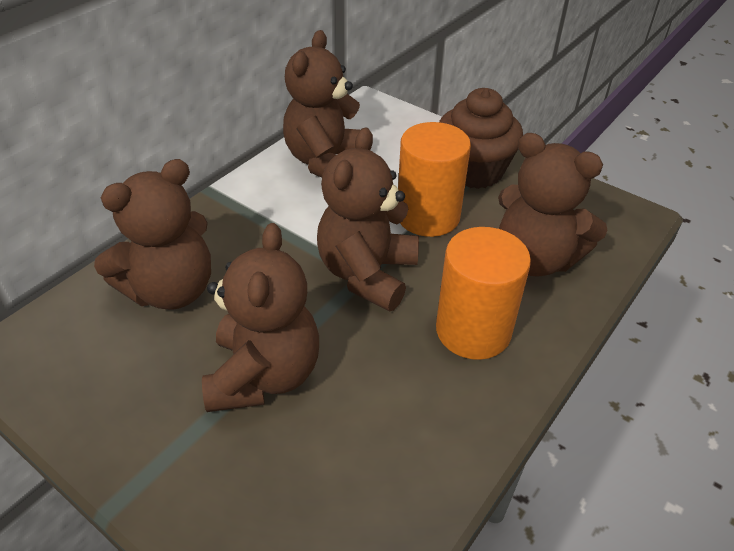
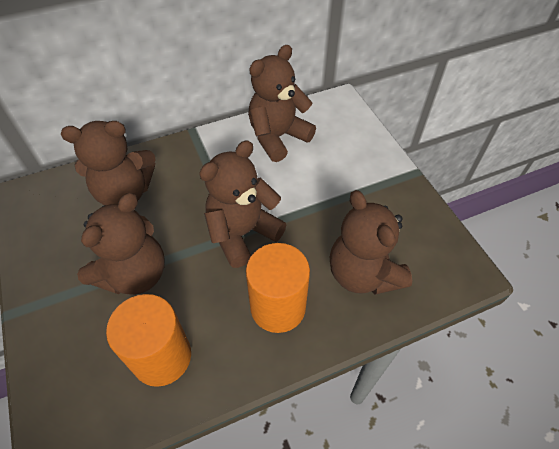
camera: 30 degrees right, 10 degrees up
orange cylinder [398,122,471,237] -> orange cylinder moved to [106,294,191,387]
brown cupcake [439,88,523,189] -> none

